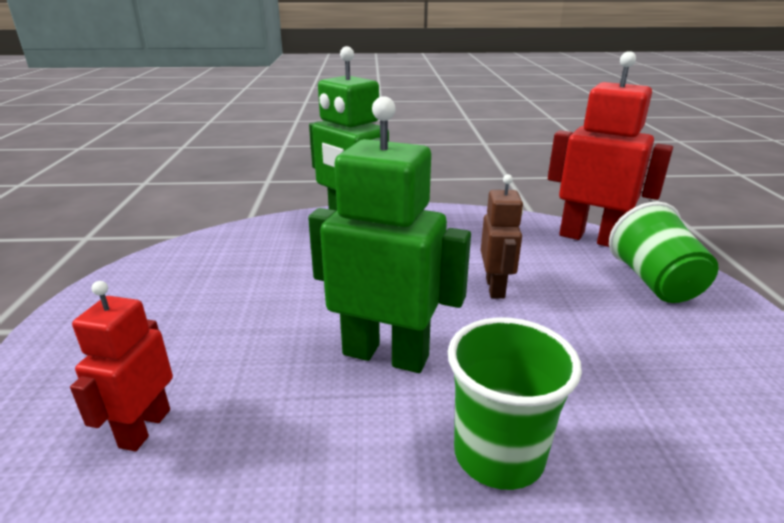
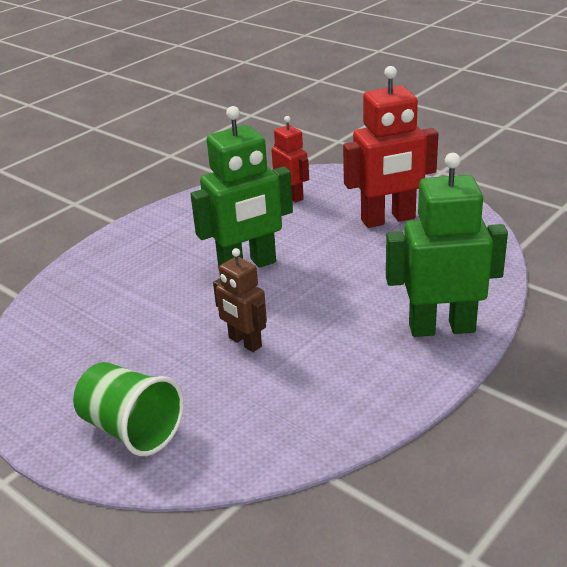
camera: 135 degrees right, 5 degrees up
green cup [448,317,582,490] -> none
red robot [548,51,673,247] -> red robot moved to [343,66,438,228]

